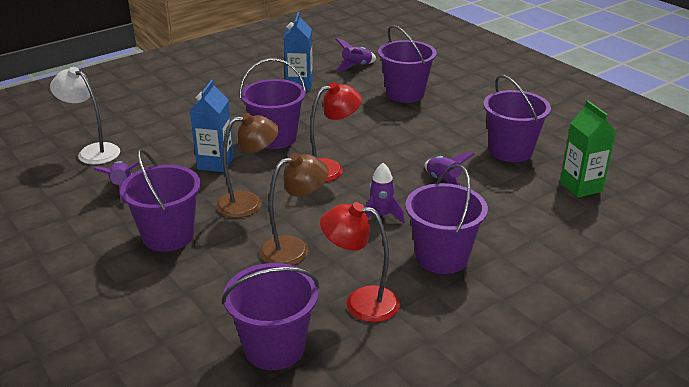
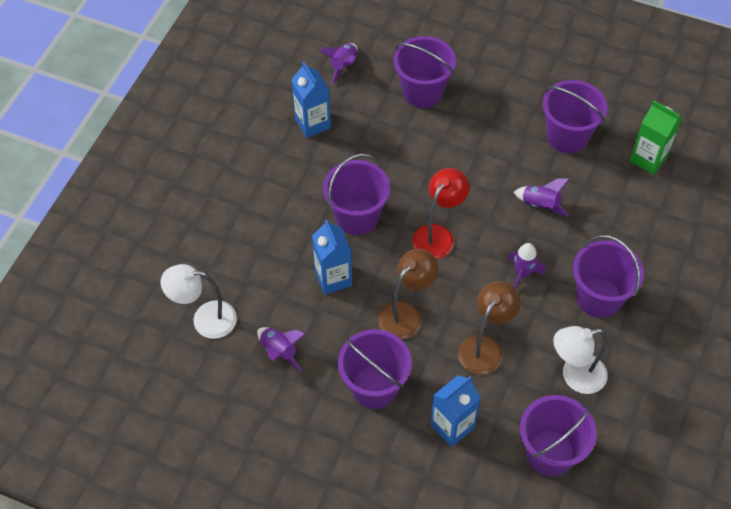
camera: 30 degrees left, 25 degrees up
red lamp [320,202,400,322] -> white lamp [553,326,608,394]
none -> blue carton [430,375,481,447]

